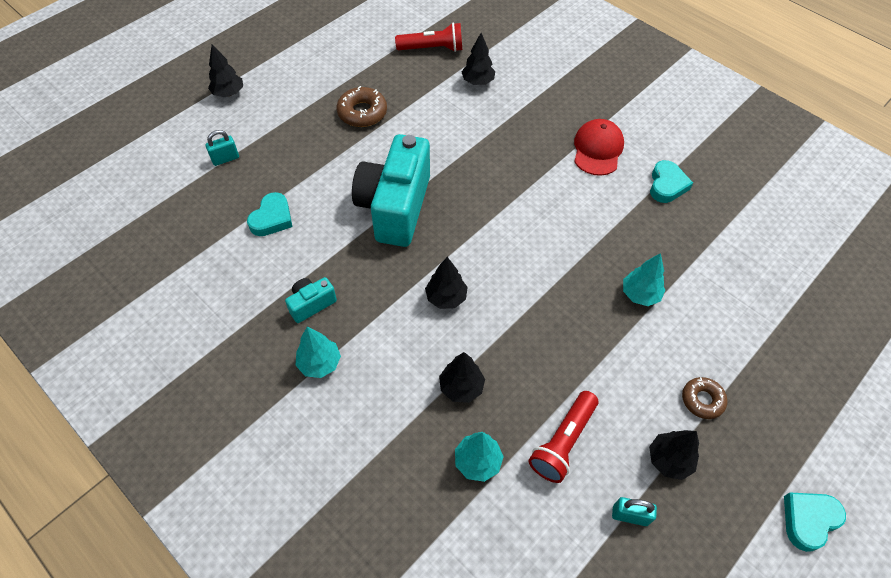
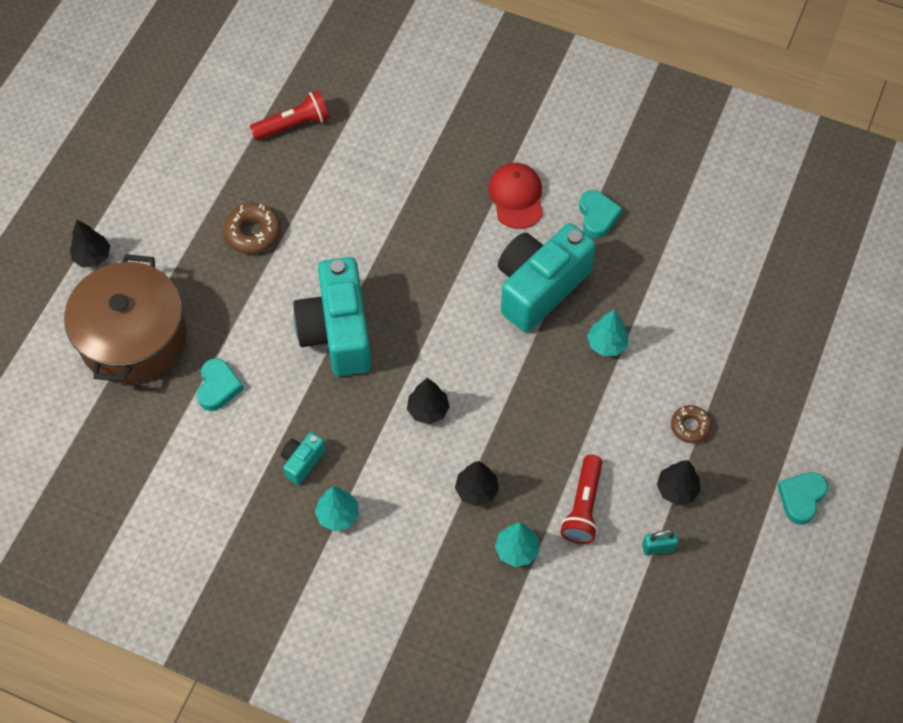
camera: 20 degrees left, 5 degrees up
turquoise padlock [205,130,239,166] -> brown pot [64,254,187,384]
black tree [462,33,495,85] -> none
none -> turquoise camera [498,223,596,332]

